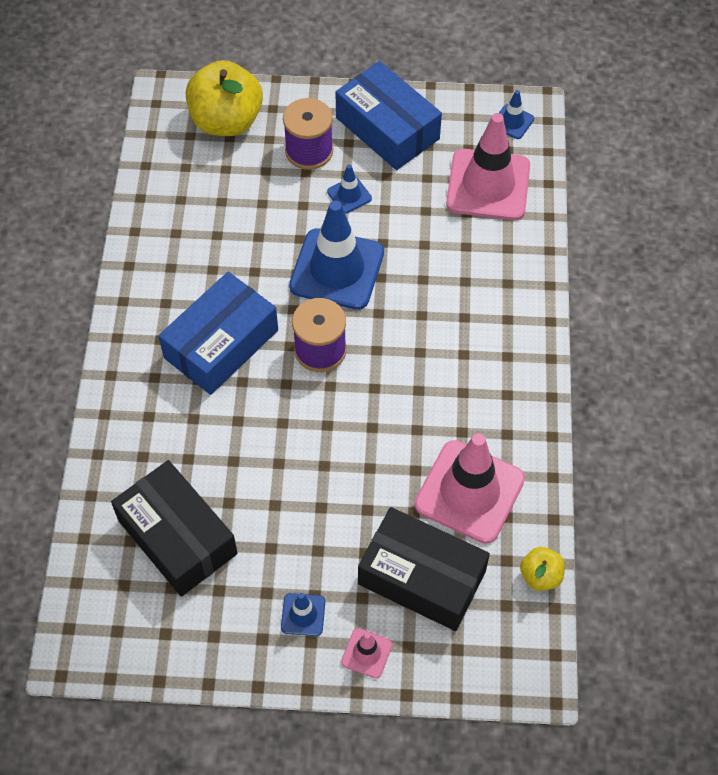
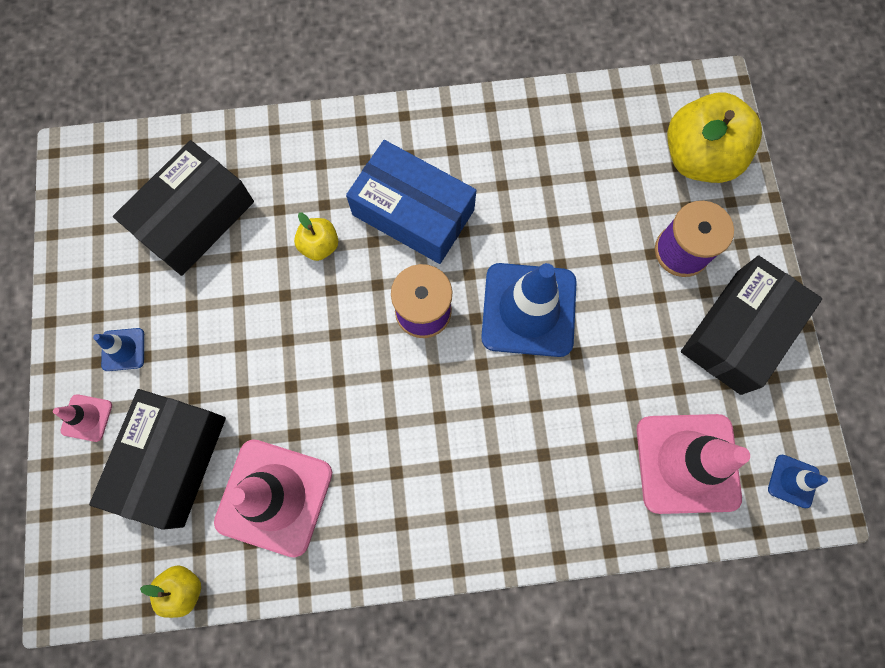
camera: 80 degrees right, 15 degrees up
blue traffic cone [327,164,372,214] -> none
blue box [335,61,442,170] -> black box [681,255,822,395]
none -> yellow apple [294,212,338,261]

